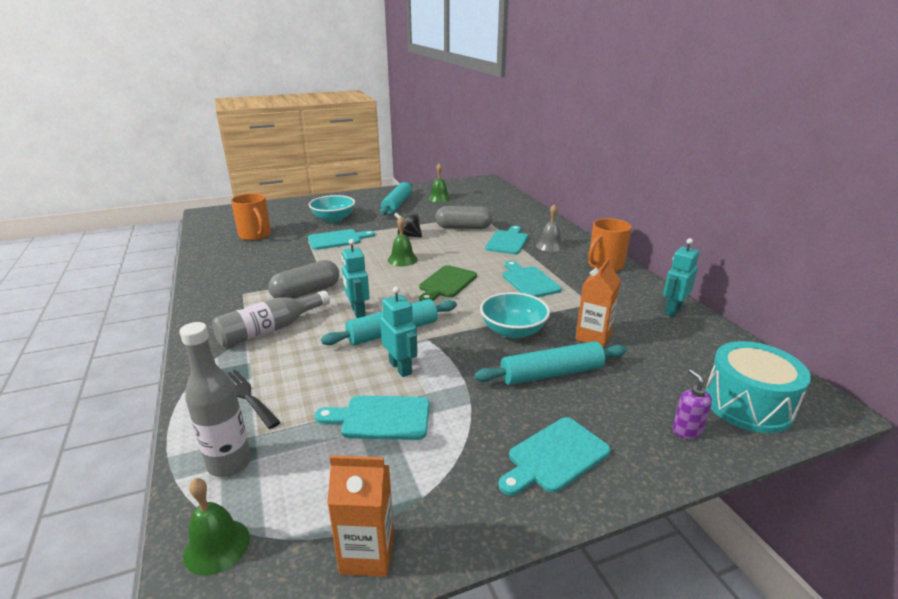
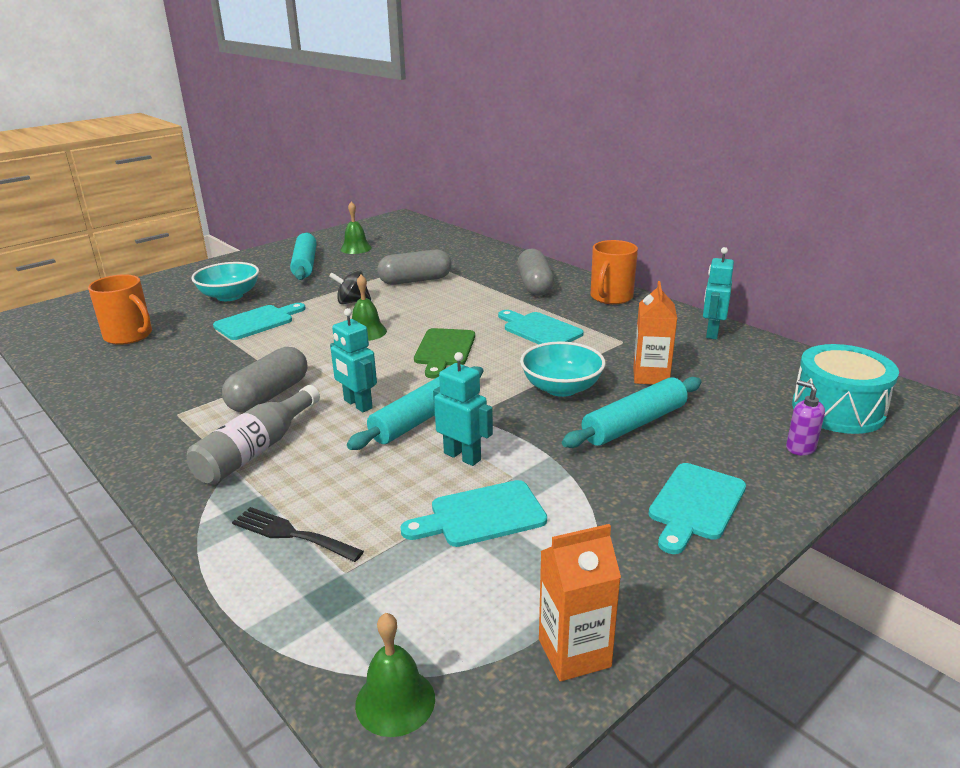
camera: 20 degrees left, 0 degrees up
grey bottle [180,322,251,477] -> none
turquoise cutting board [485,226,528,254] -> none
grey bell [536,204,564,252] -> grey capsule [517,249,554,296]

